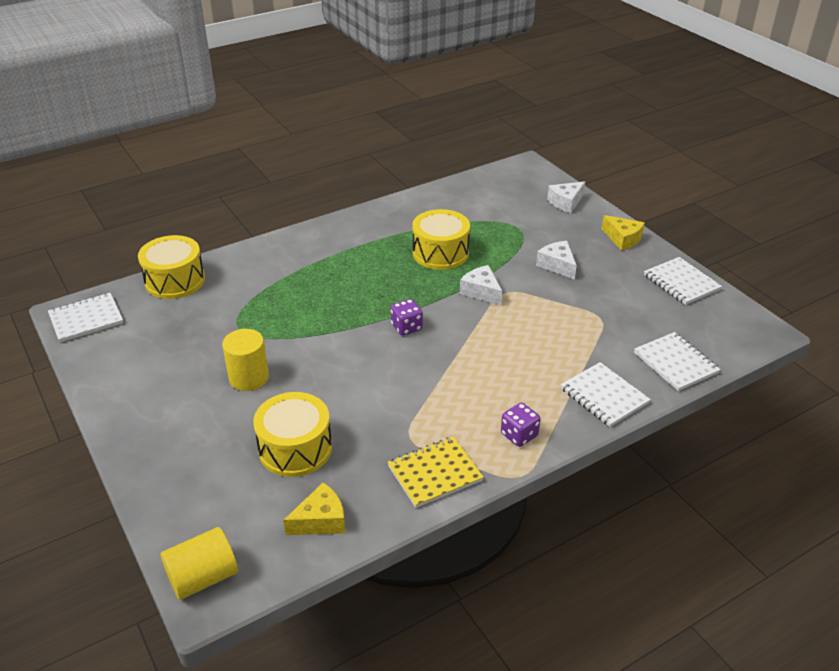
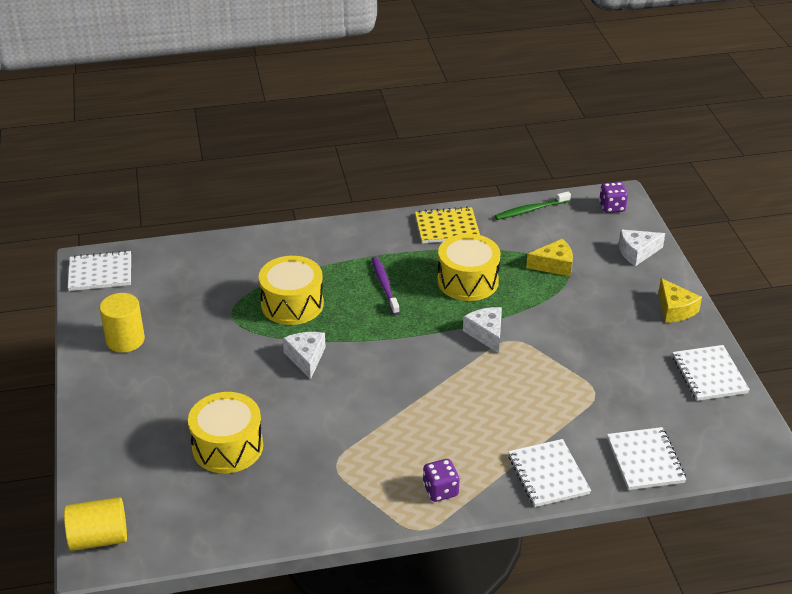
camera: 20 degrees right, 0 degrees up
yellow drum [138,235,205,299] -> yellow drum moved to [259,256,324,325]
yellow cylinder [222,329,269,391] -> yellow cylinder moved to [100,293,145,353]
yellow cheese [283,482,345,535] -> yellow cheese moved to [526,239,573,276]
yellow notebook [387,437,484,508] -> yellow notebook moved to [415,207,480,243]
purple dice [391,299,423,336] -> purple dice moved to [599,182,628,213]
white cheese [536,241,577,280] -> white cheese moved to [283,332,326,380]
none -> purple toothbrush [372,257,400,315]
none -> green toothbrush [495,191,571,220]

